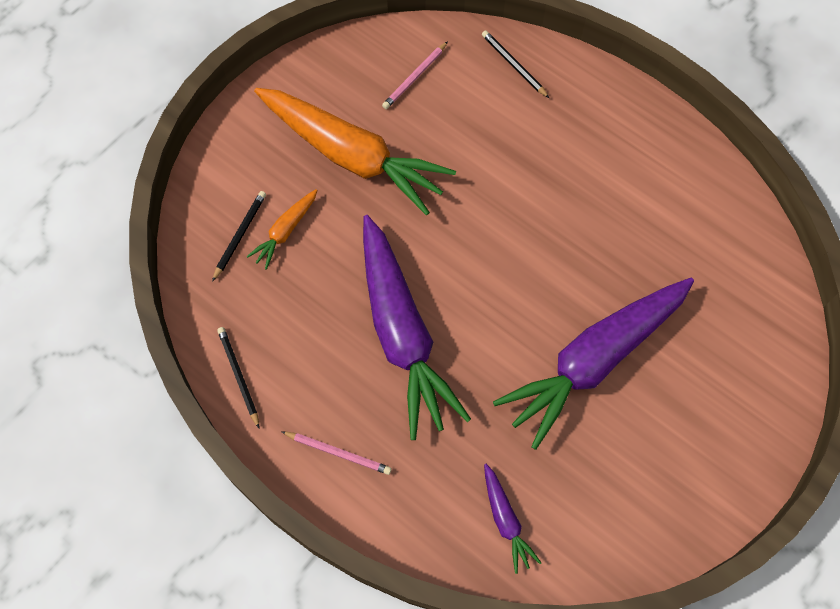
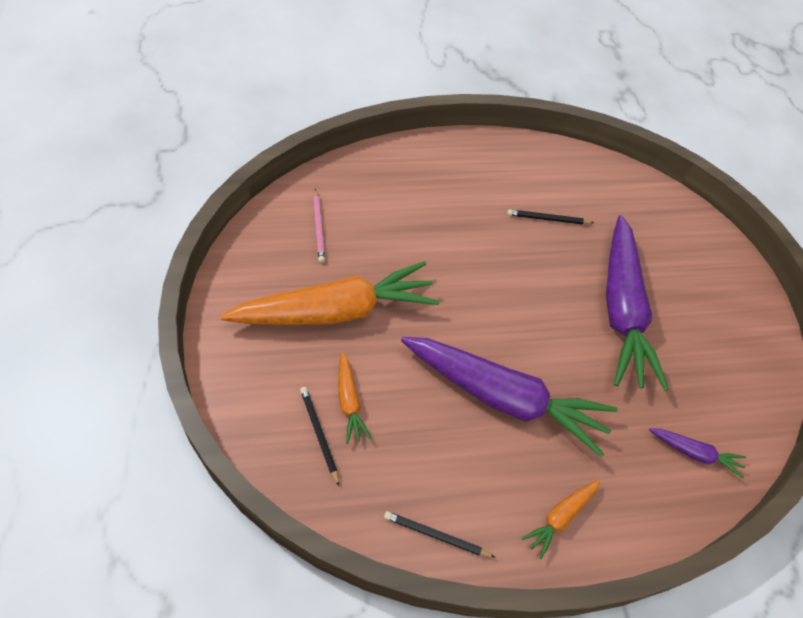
camera: 55 degrees left, 10 degrees down
pink pencil [281,431,392,475] -> orange carrot [522,480,600,559]
black pencil [482,30,549,98] -> black pencil moved to [507,209,594,225]

